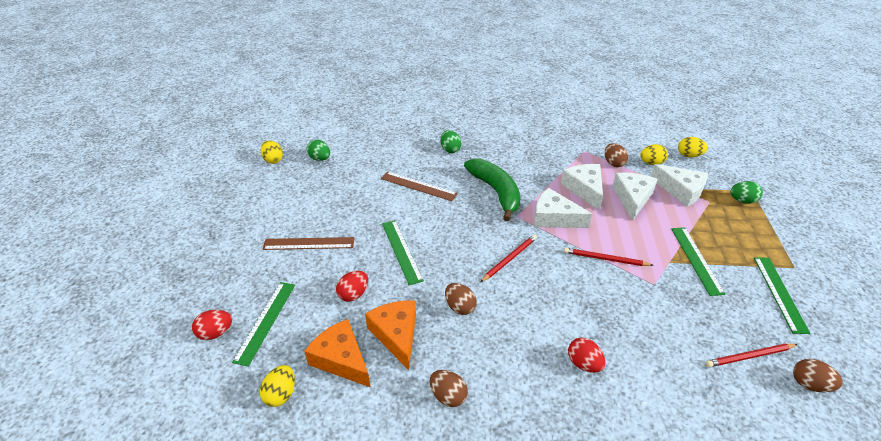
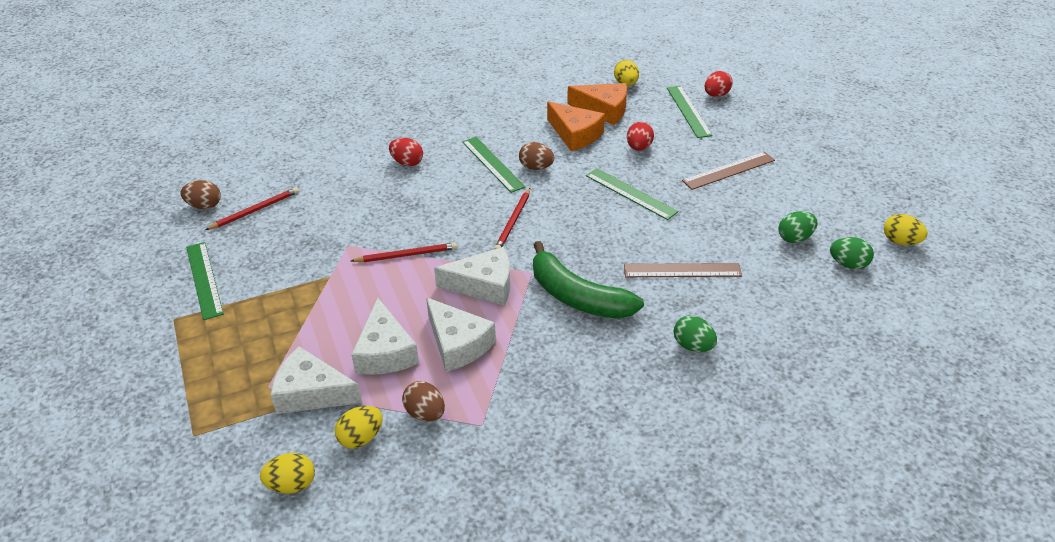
camera: 155 degrees right, 0 degrees up
brown egg [430,370,468,407] -> none
green ruler [671,227,725,296] -> green ruler moved to [462,137,526,193]
green egg [731,181,763,204] -> green egg moved to [778,211,818,243]

